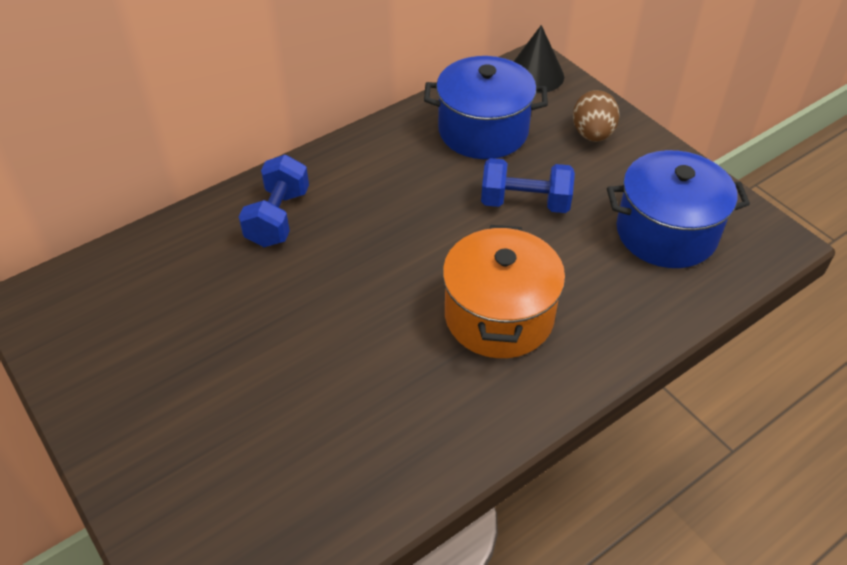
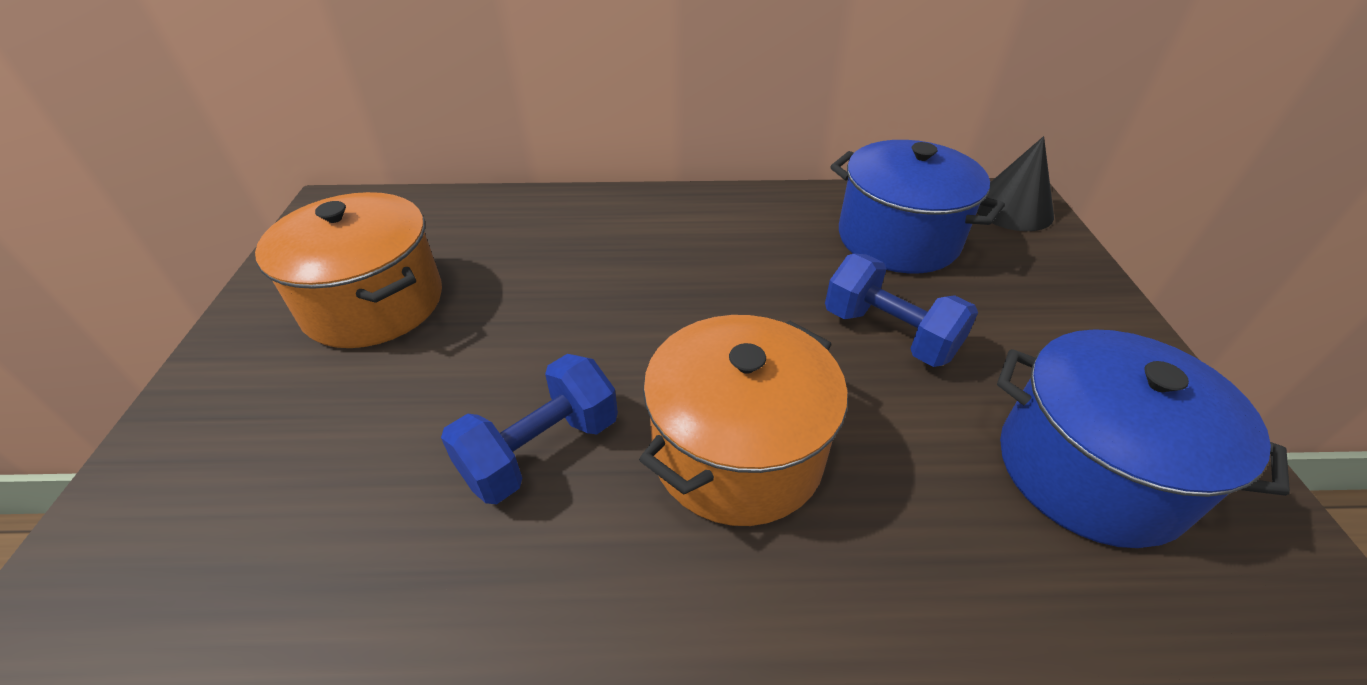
camera: 35 degrees right, 5 degrees down
blue dumbbell [239,155,309,247] -> blue dumbbell moved to [441,354,618,504]
brown egg [573,90,620,142] -> none
none -> orange pot [255,192,442,348]

